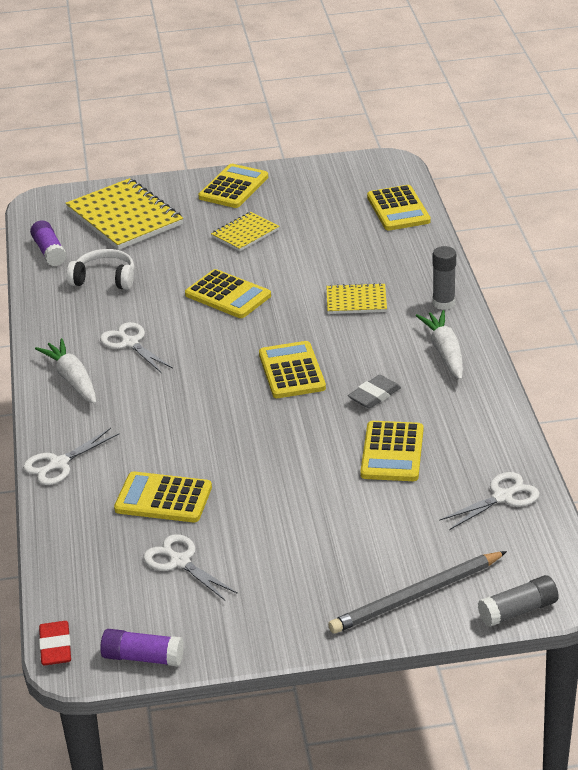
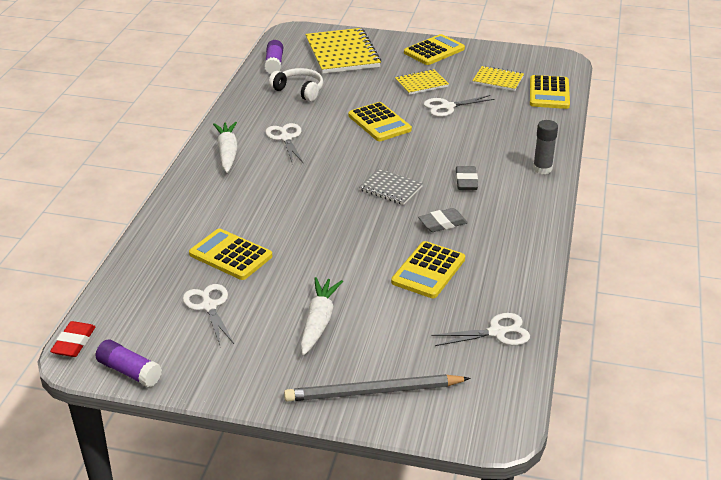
camera: 20 degrees right, 0 degrees up
white scissors [23,428,120,485] -> white scissors moved to [424,95,495,117]
yellow calculator [259,341,326,398] -> grey notebook [359,169,423,205]
yellow notebook [327,283,387,314] -> yellow notebook moved to [472,66,524,91]
white carrot [416,310,463,380] -> white carrot moved to [301,277,343,355]
grey glue stick [478,575,559,627] -> none
none -> grey eraser [456,166,478,190]

